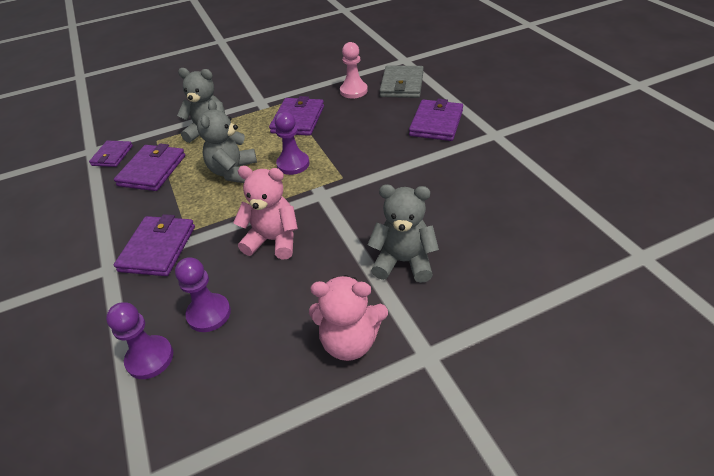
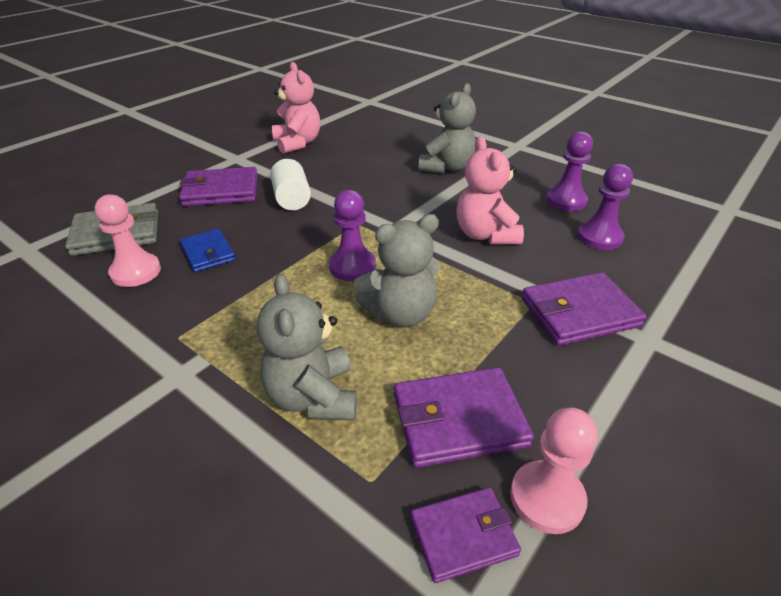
camera: 120 degrees left, 5 degrees down
purple pawn [106,302,173,379] -> purple pawn moved to [546,132,593,211]
purple wallet [269,96,324,136] -> none
pink teddy bear [309,275,388,361] -> pink teddy bear moved to [272,62,320,154]
grey teddy bear [367,184,439,283] -> grey teddy bear turned 135 degrees counterclockwise [419,83,476,174]
none -> blue wallet [180,229,236,272]
none -> white cylinder [270,159,311,210]
none -> pink pawn [510,408,598,534]

